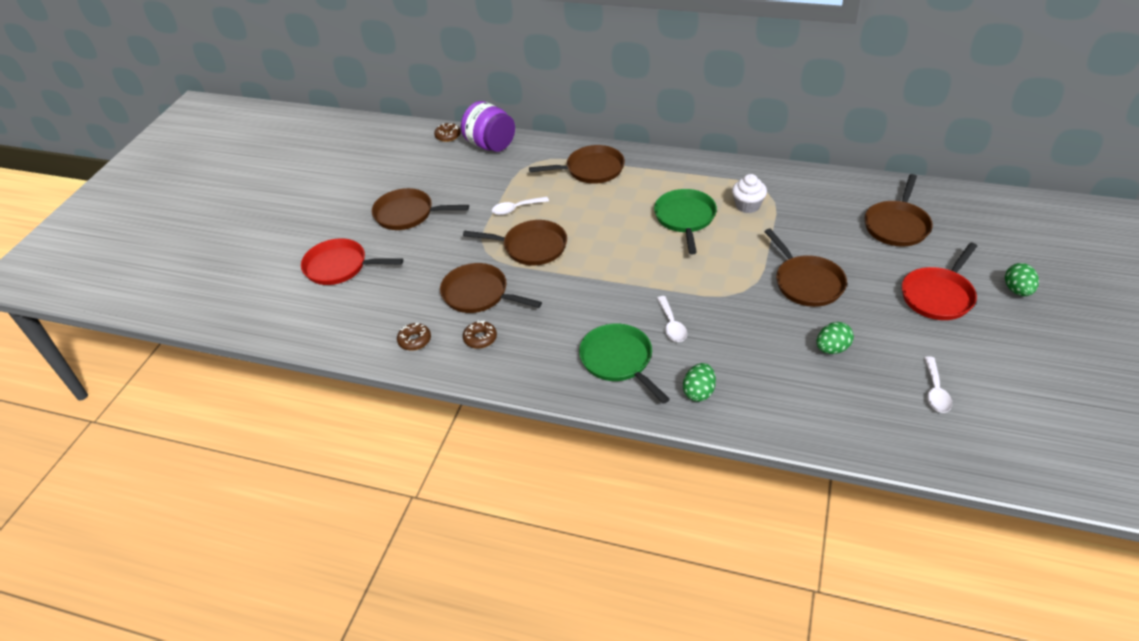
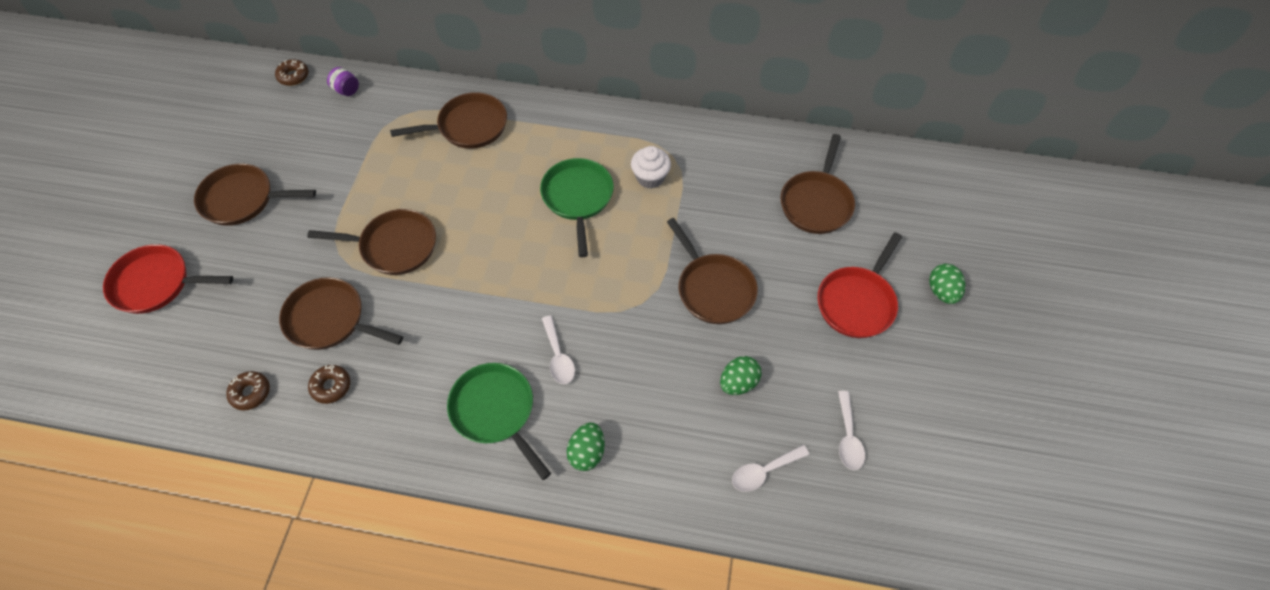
camera: 10 degrees left, 15 degrees up
purple jar [461,101,515,152] -> purple jar [327,67,359,96], size x0.46
white spoon [492,196,549,215] -> white spoon moved to [732,445,810,492]

